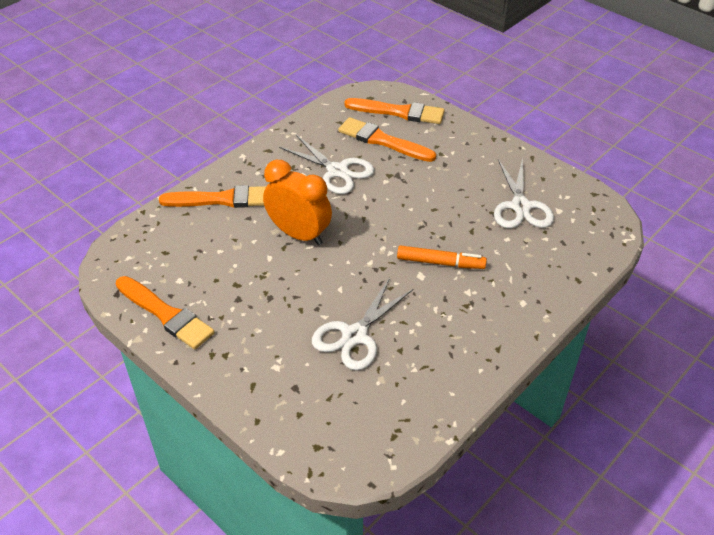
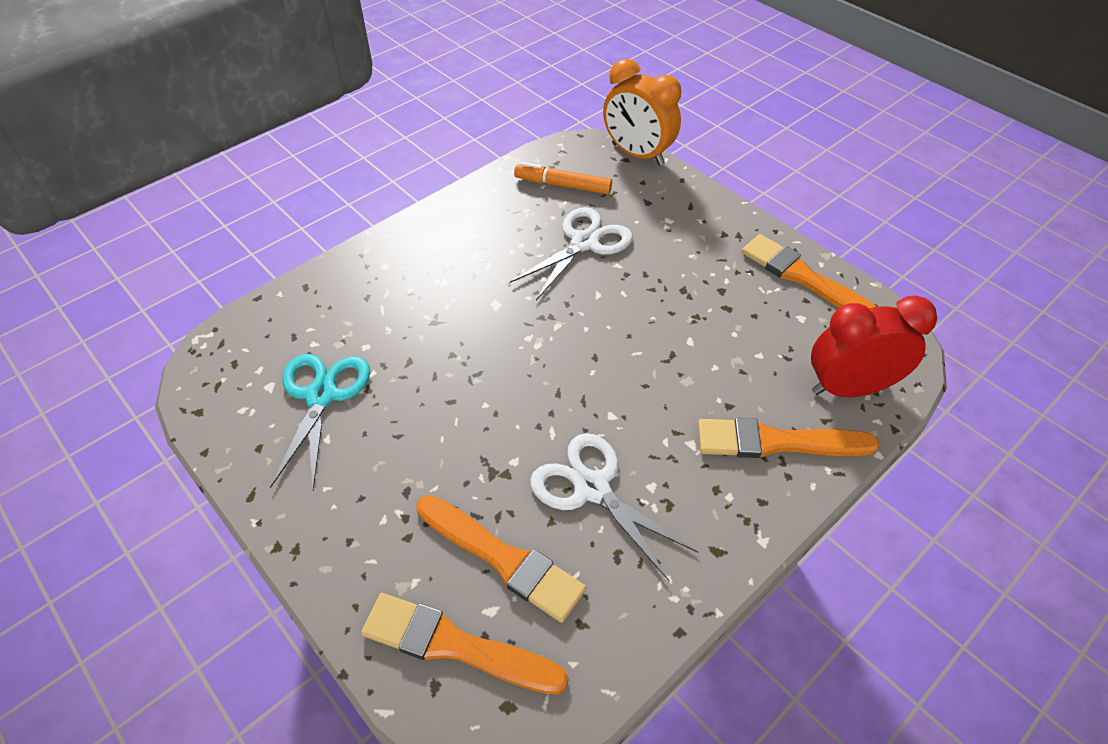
camera: 175 degrees left, 5 degrees up
orange clock [263,160,332,245] -> orange clock moved to [603,59,681,166]
orange marker [397,245,487,269] -> orange marker moved to [514,162,612,194]
white scissors [494,158,554,228] -> turquoise scissors [270,354,370,489]
none -> red clock [811,295,937,397]

